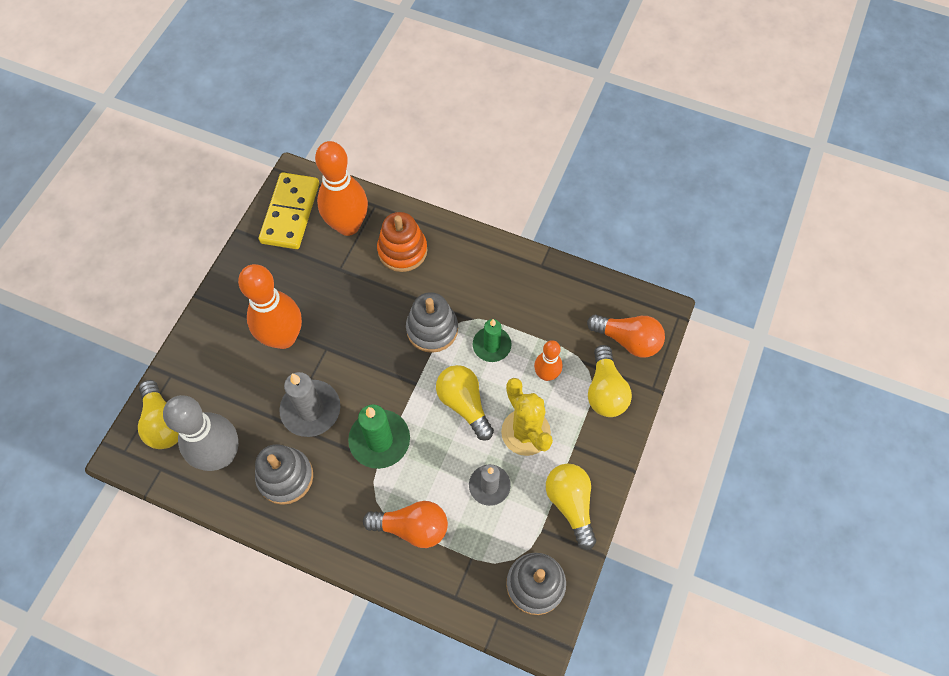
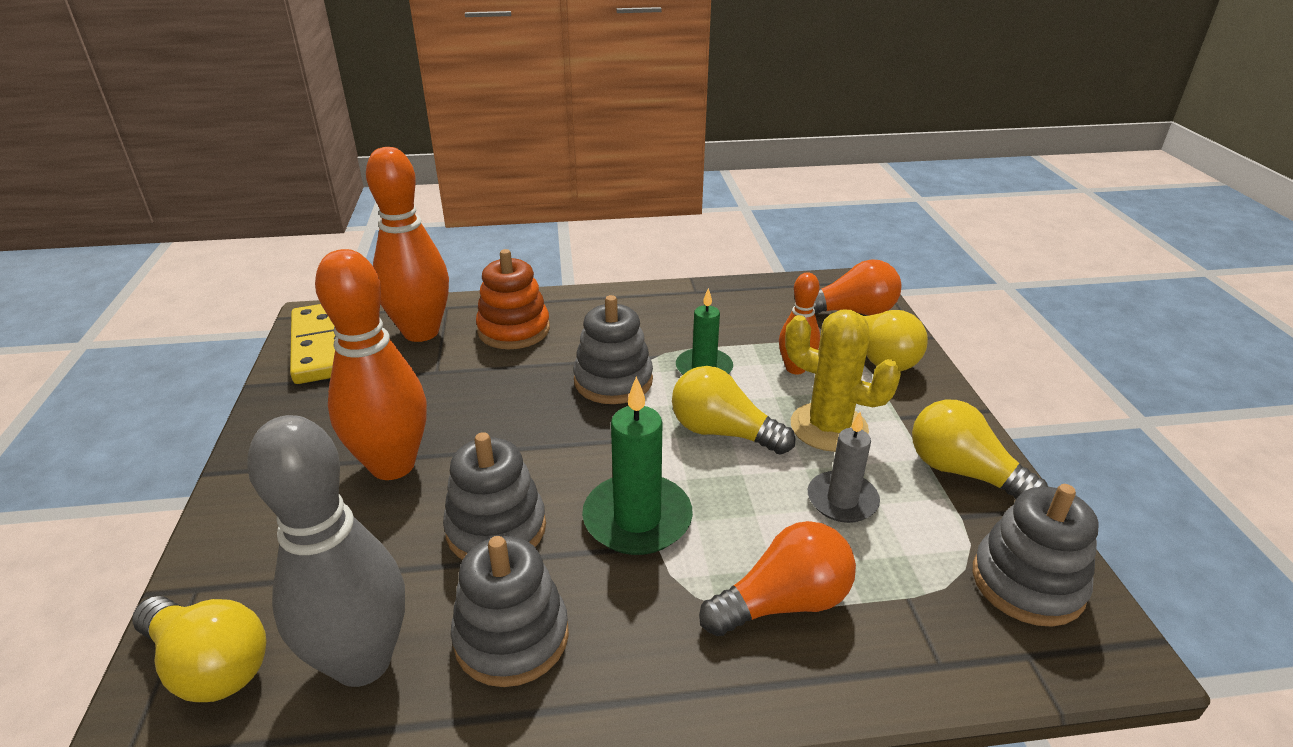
camera: 30 degrees left, 30 degrees down
grey candle [279,372,340,437] -> grey stacking toy [443,432,546,560]

